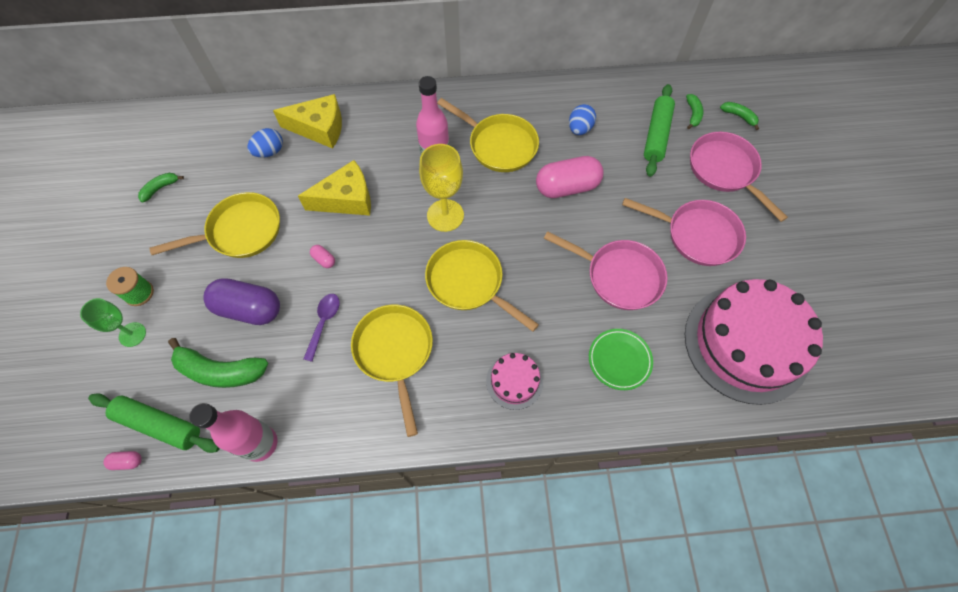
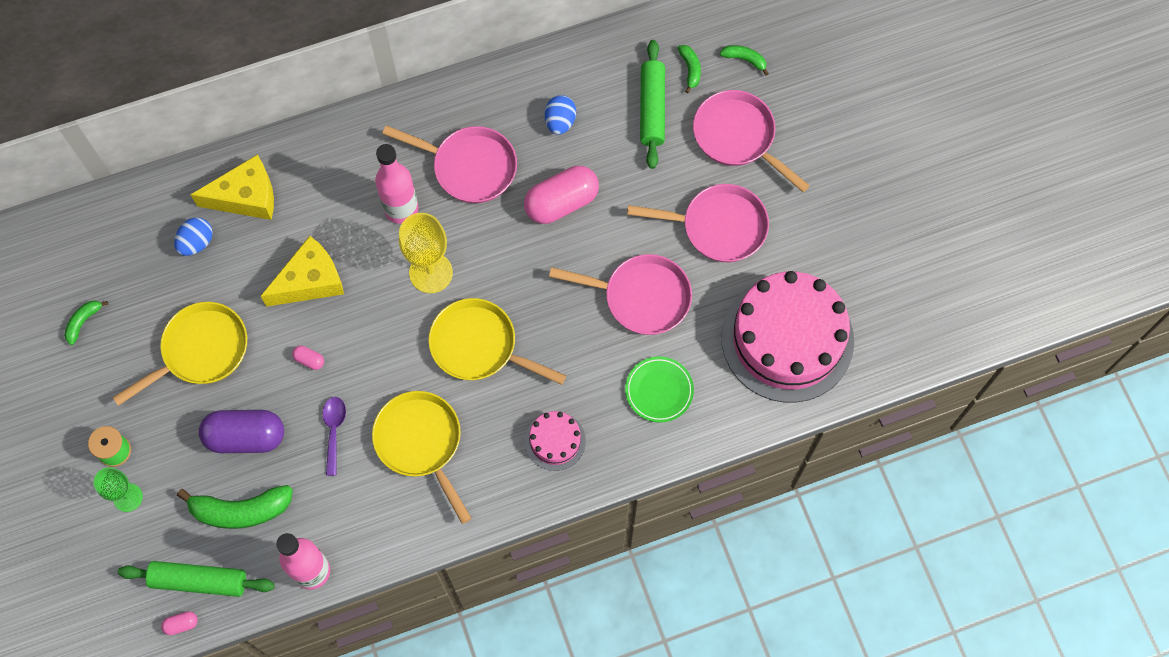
camera: 15 degrees left, 5 degrees up
yellow pan [437,98,539,172] -> pink pan [382,125,517,203]

